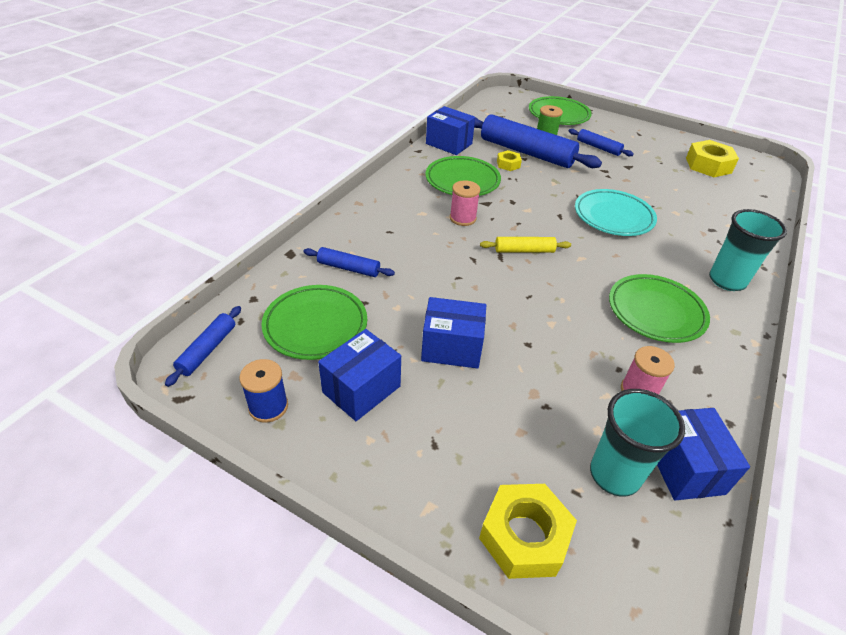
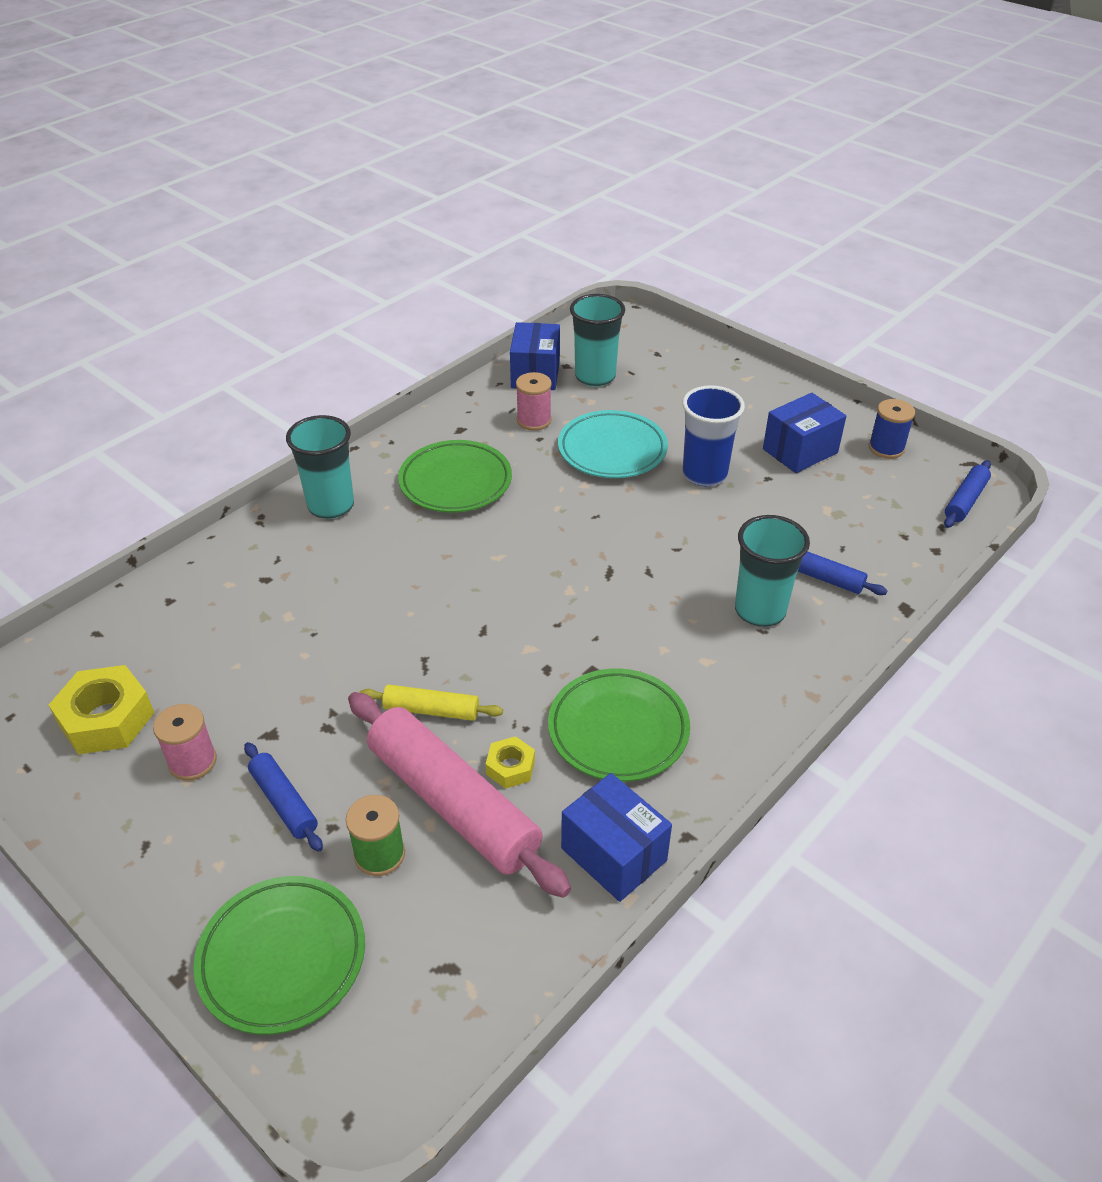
camera: 165 degrees left, 0 degrees up
green plate [261,285,367,360] -> none
blue box [421,297,486,369] -> blue cup [682,385,745,486]
pink spool [450,180,480,226] -> pink spool moved to [153,704,217,781]
blue rolling pin [474,114,602,168] -> pink rolling pin [348,692,571,898]
yellow nut [479,484,577,579] -> none
yellow rolling pin [480,237,571,253] -> yellow rolling pin moved to [359,684,503,721]
turquoise plate [575,189,657,236] -> turquoise plate moved to [558,410,668,478]
none -> turquoise cup [735,515,810,627]

